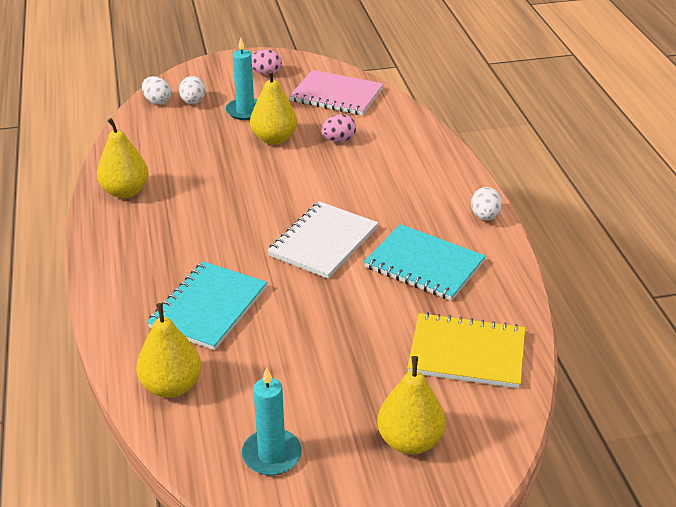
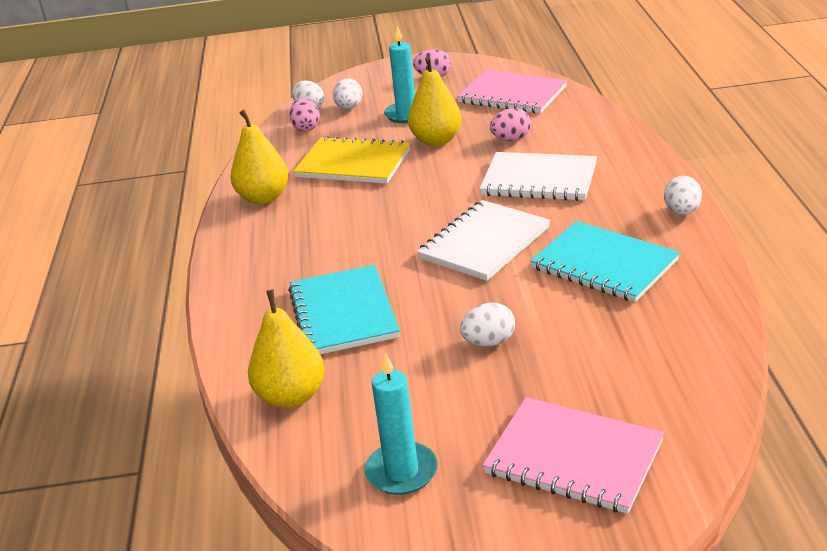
camera: 10 degrees right, 5 degrees down
turquoise notebook [147,261,267,350] -> turquoise notebook turned 45 degrees counterclockwise [288,265,400,354]
yellow pear [377,356,446,455] -> pink notebook [482,397,664,514]
yellow notebook [408,312,525,388] -> yellow notebook moved to [293,136,410,184]
none -> pink egg [289,98,320,131]
none -> white egg [460,303,515,346]
none -> white notebook [480,152,597,201]

